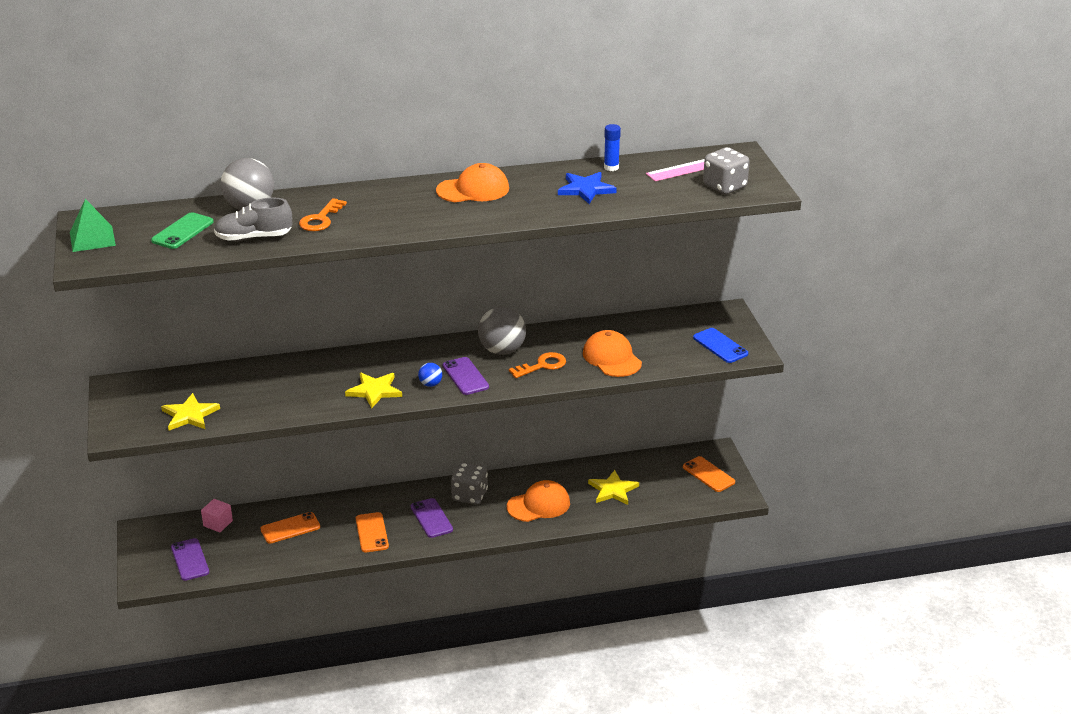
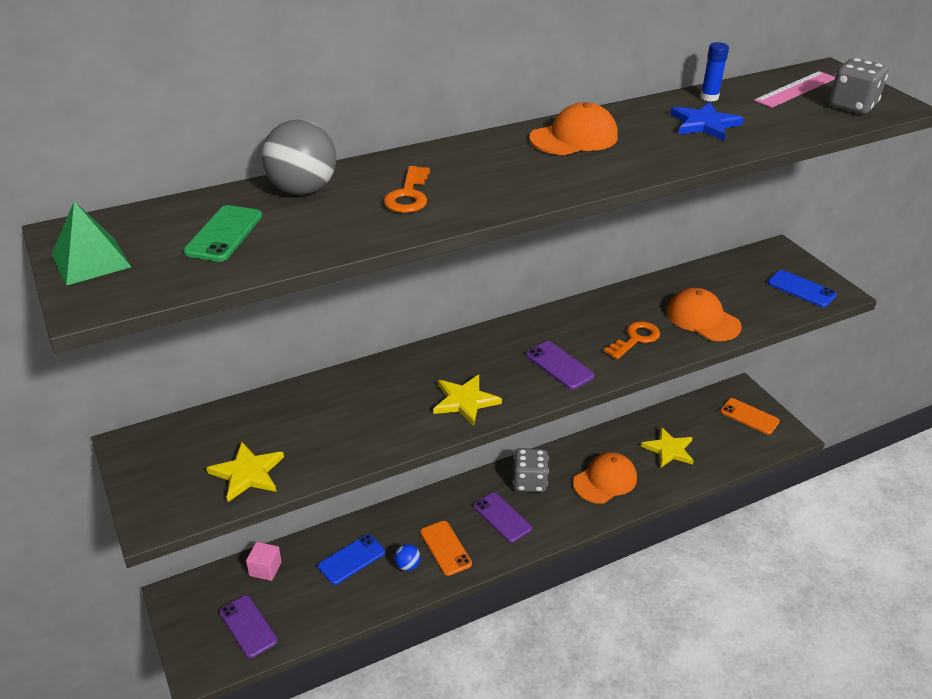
camera: 15 degrees left, 5 degrees up
grey shoe [214,198,292,241] -> none
orange phone [260,512,320,544] -> blue phone [318,534,385,585]
blue ball [418,363,442,387] -> blue ball moved to [394,544,421,571]
grey ball [478,307,526,355] -> none

